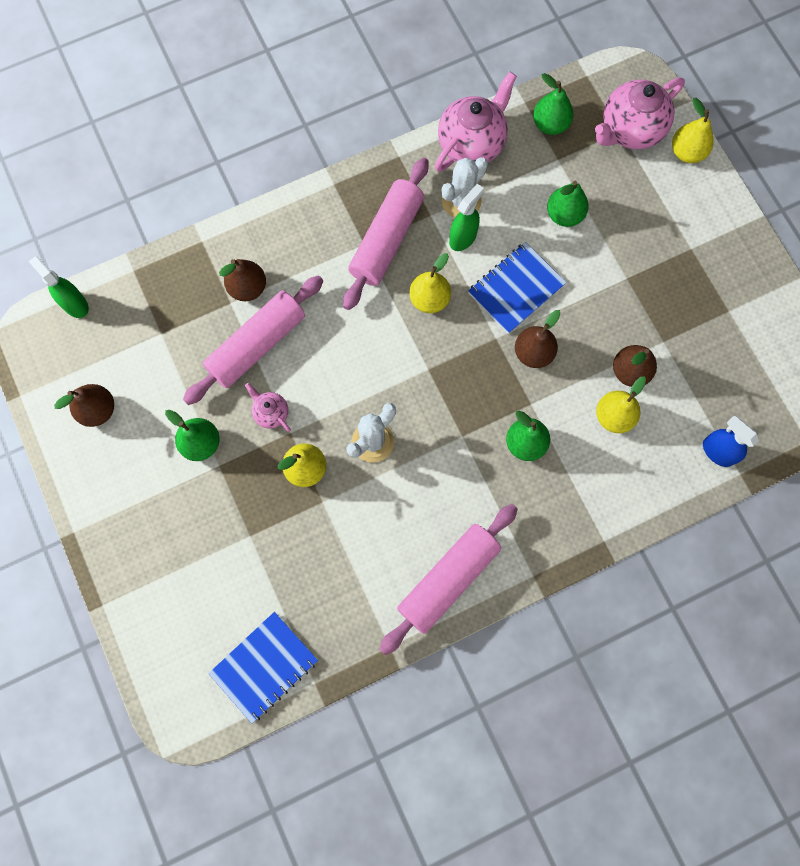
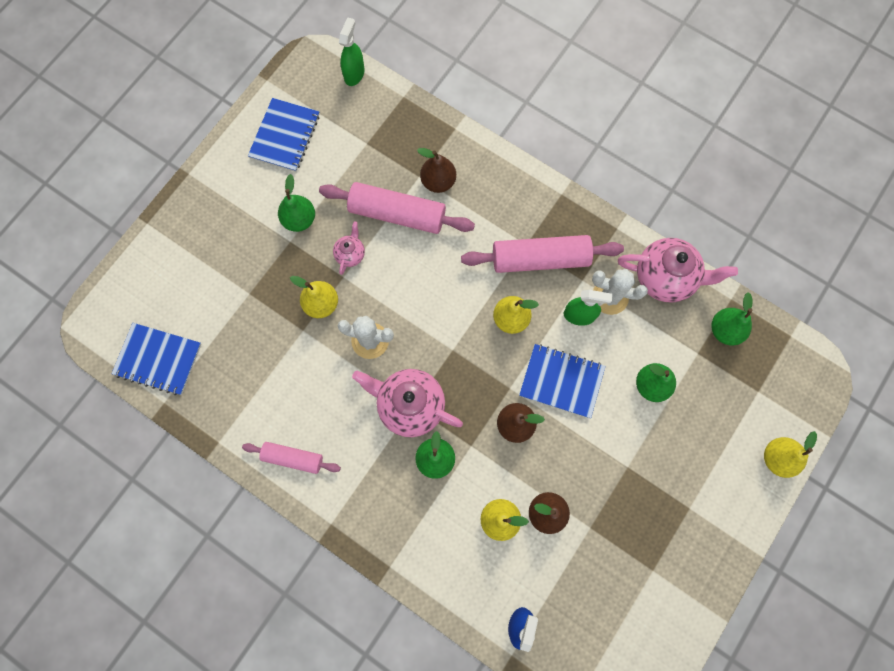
camera: 60 degrees right, 0 degrees up
brown pear [54,384,114,427] -> blue notebook [248,98,320,172]
pink rolling pin [379,504,518,655] -> pink rolling pin [242,442,341,474], size x0.59
pink teapot [595,77,685,149] -> pink teapot moved to [352,369,463,437]

